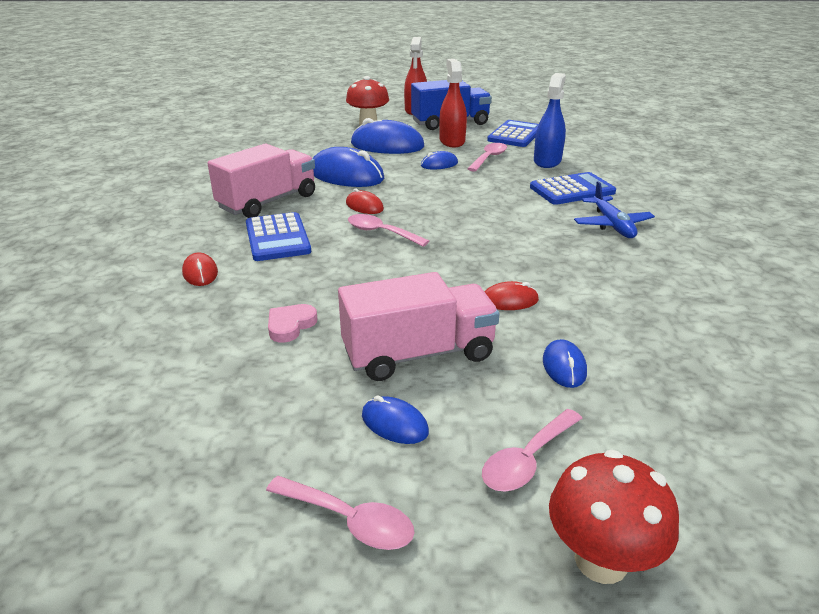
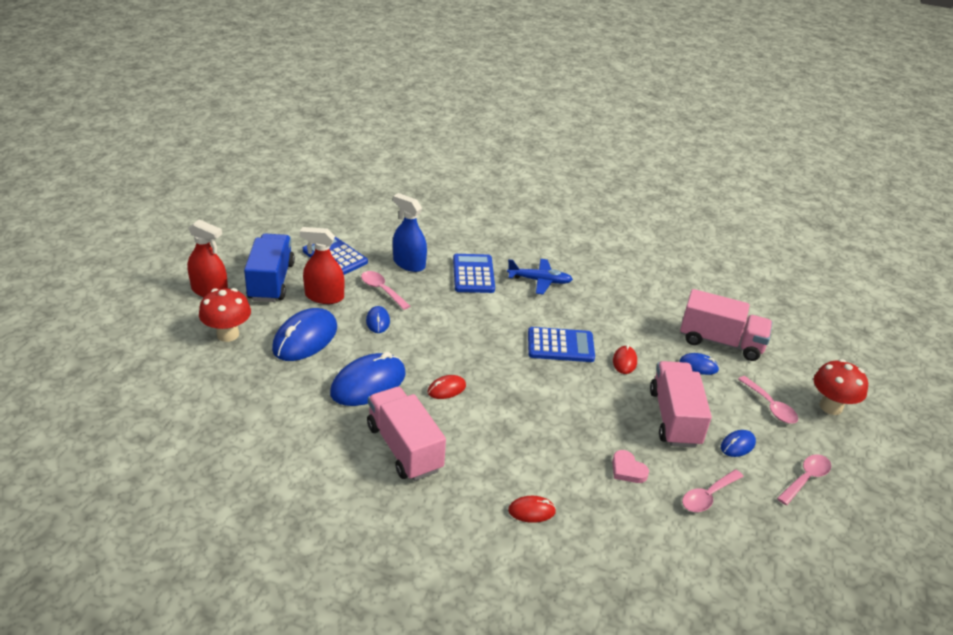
camera: 75 degrees left, 5 degrees up
blue calculator [246,212,311,261] -> blue calculator moved to [528,327,595,362]
pink spoon [348,214,429,247] -> pink spoon moved to [682,470,744,512]
none -> pink truck [680,289,773,361]

